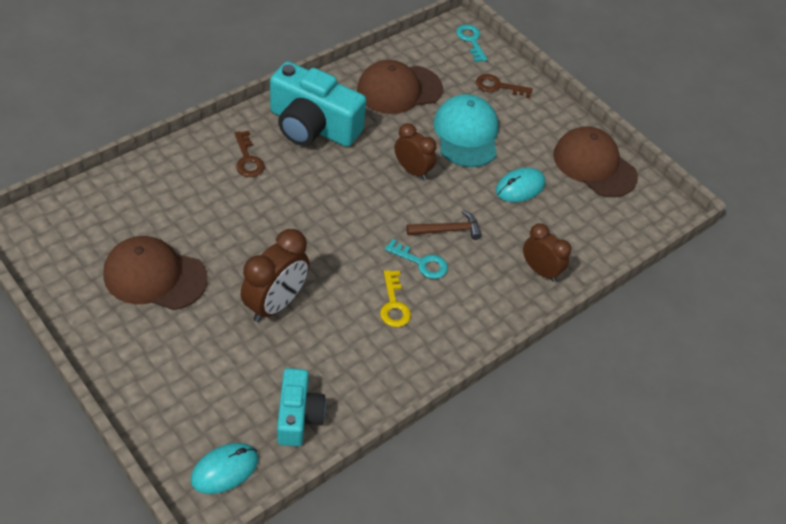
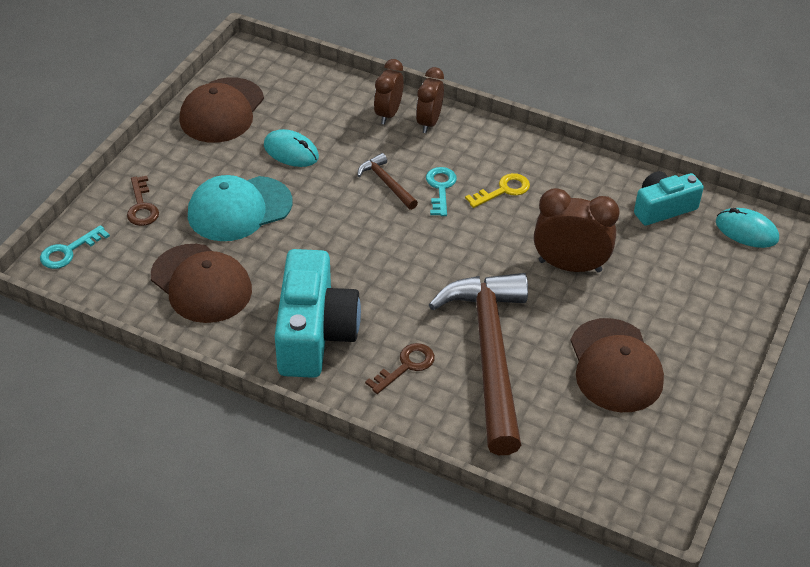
camera: 110 degrees left, 5 degrees down
brown clock [395,123,436,180] -> brown clock moved to [416,67,444,133]
none -> brown hammer [429,273,528,455]

